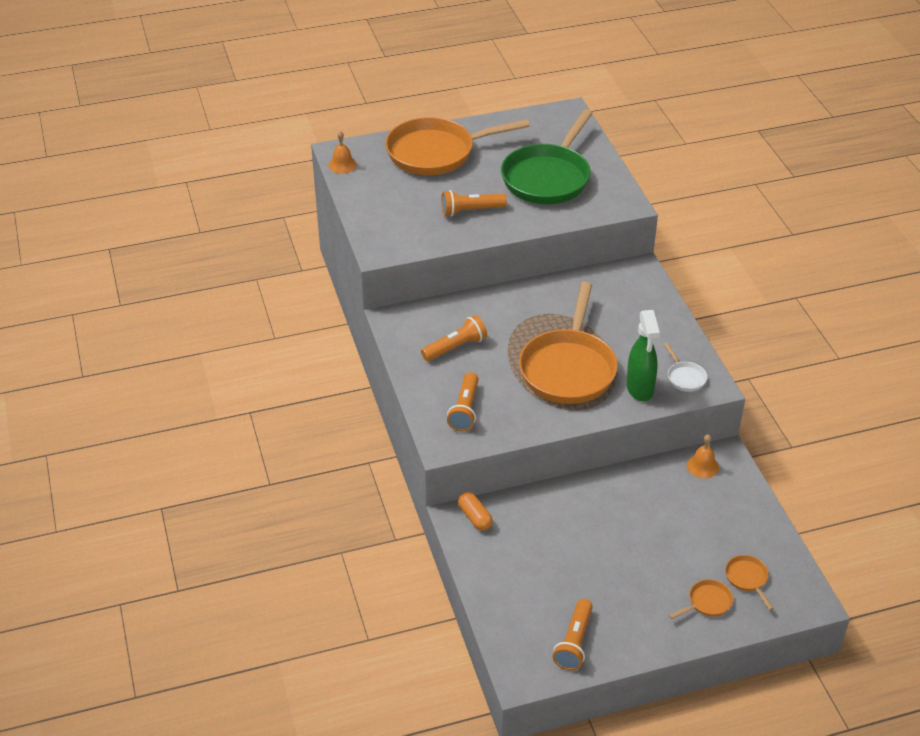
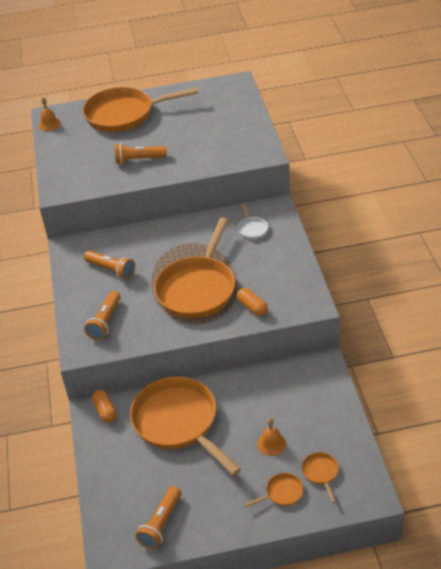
camera: 10 degrees right, 0 degrees up
orange flashlight [421,315,487,361] -> orange flashlight turned 60 degrees clockwise [84,250,135,279]
green pan [501,109,593,204] -> none
green spray bottle [626,310,660,401] -> orange capsule [237,288,268,316]
white pan [664,343,707,392] -> white pan moved to [238,203,268,239]
orange bell [687,434,719,479] -> orange bell moved to [258,418,286,456]
none -> orange pan [130,377,241,476]

